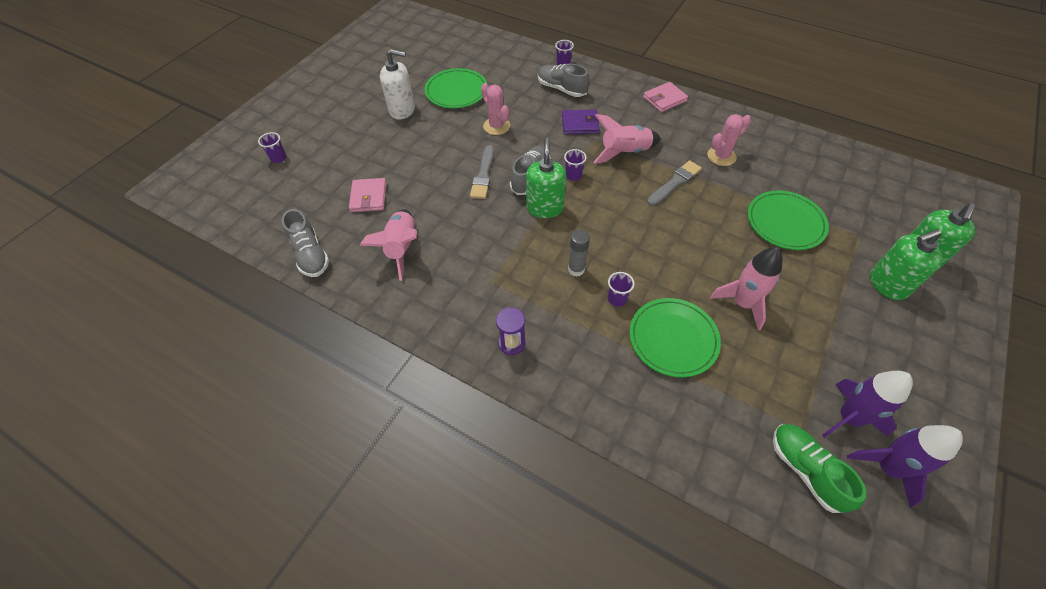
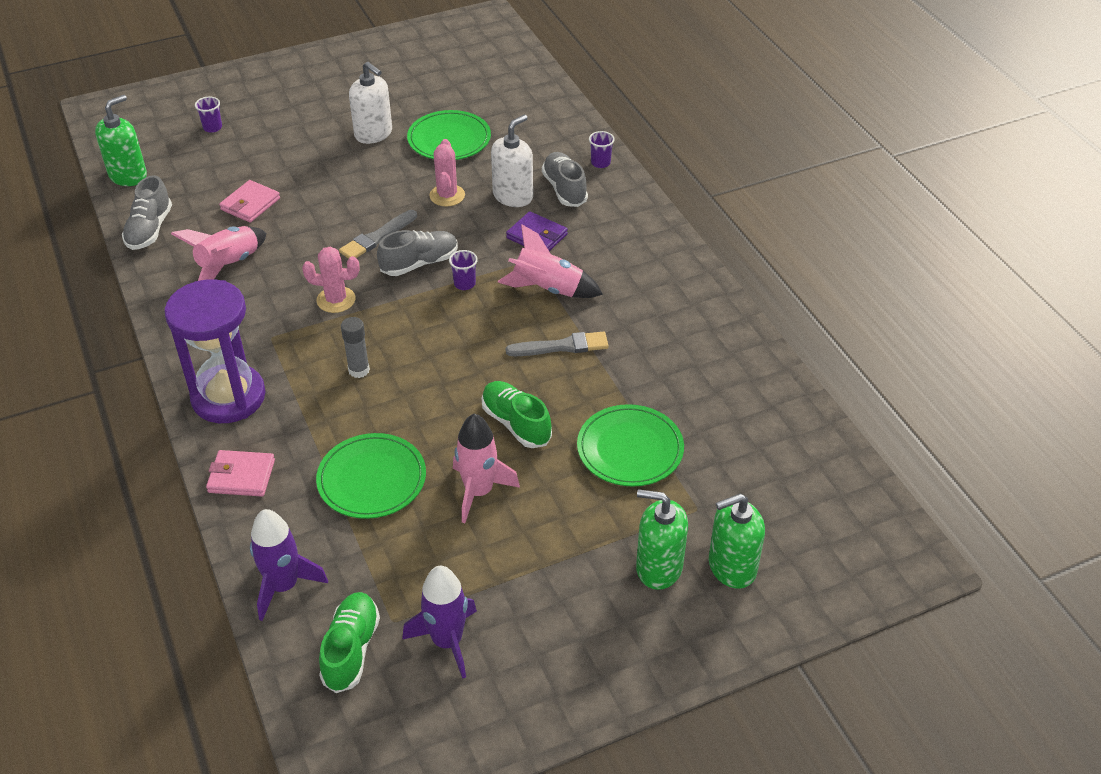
camera: 35 degrees right, 10 degrees down
purple hourglass [496,307,526,355] -> purple hourglass [165,279,266,423], size x2.33
green soap dispenser [526,138,566,218] -> green soap dispenser moved to [95,95,147,186]
purple cup [608,272,635,307] -> none
pink wallet [643,82,688,112] -> pink wallet moved to [206,450,275,497]
pink cactus [707,114,751,166] -> pink cactus moved to [302,247,359,313]
purple rocket [847,425,963,508] -> purple rocket moved to [250,509,328,621]
none -> green shoe [482,381,552,448]
none -> white soap dispenser [491,115,533,207]

